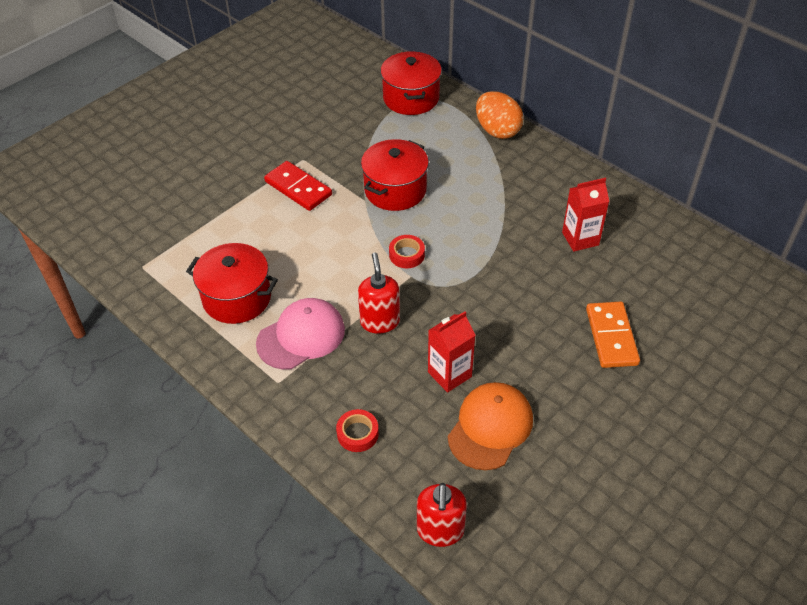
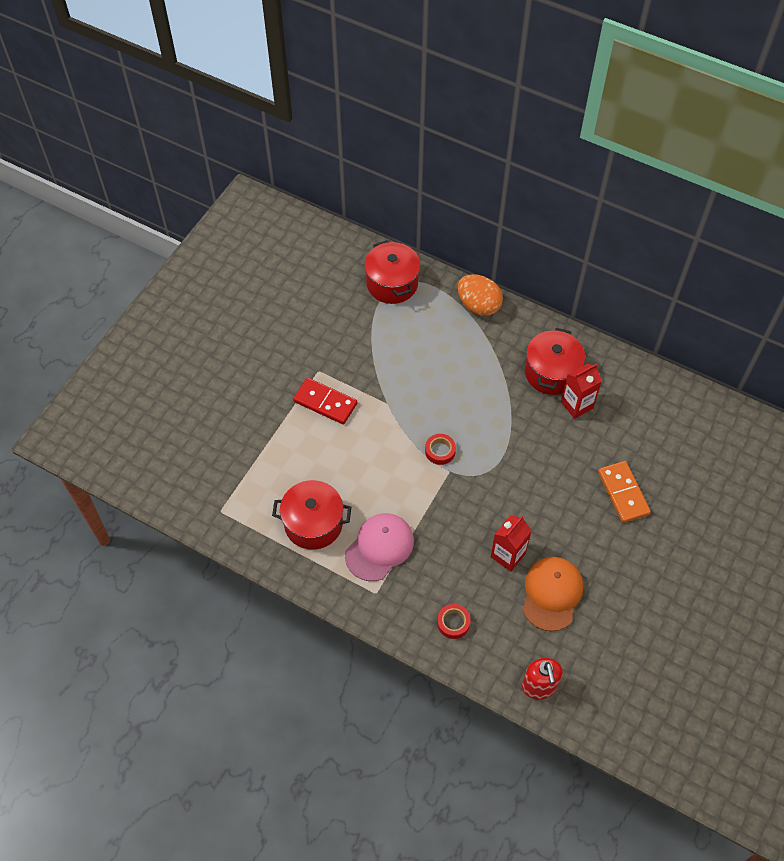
camera: 15 degrees left, 10 degrees up
red soap dispenser [358,252,400,334] -> none
red pot [361,139,429,211] -> red pot moved to [525,328,585,395]

